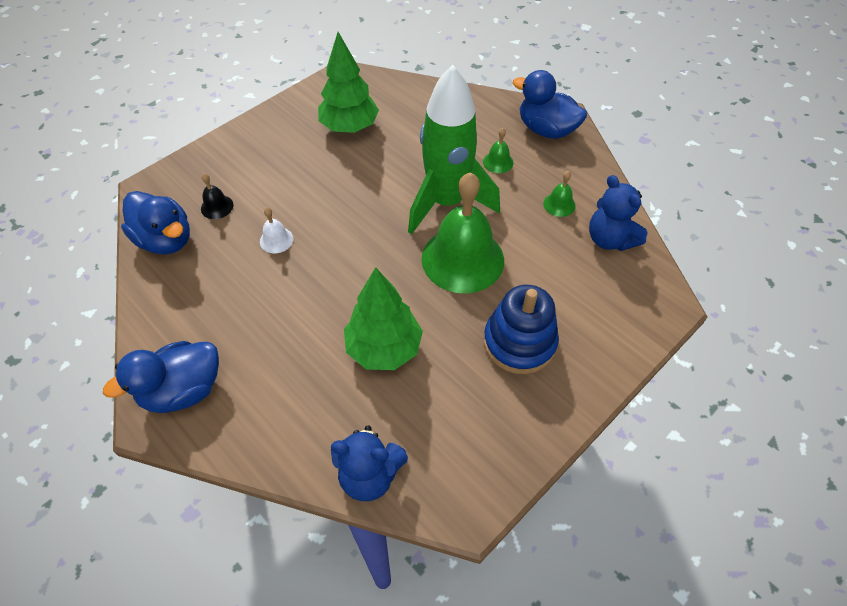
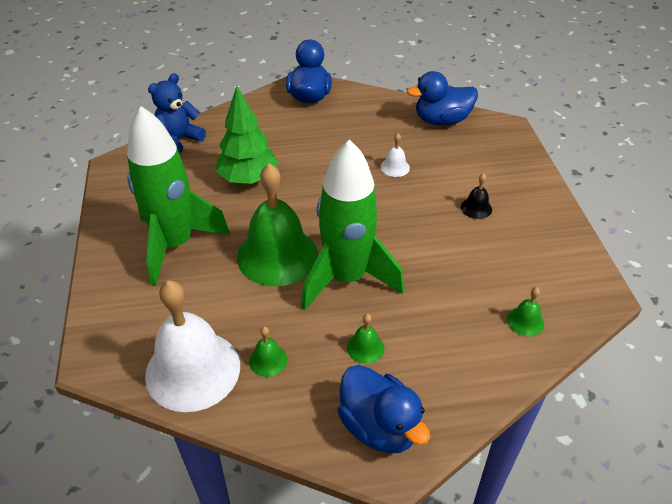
camera: 125 degrees right, 10 degrees down
black bell [201,173,233,219] -> black bell moved to [461,173,492,219]
green tree [318,32,379,133] -> none
blue stacking toy [484,285,559,374] -> green rocket [127,106,230,286]
blue duck [513,70,587,139] -> blue duck turned 75 degrees clockwise [338,365,430,454]
blue teddy bear [589,175,648,251] -> white bell [145,280,240,412]
none -> green bell [507,287,544,337]

